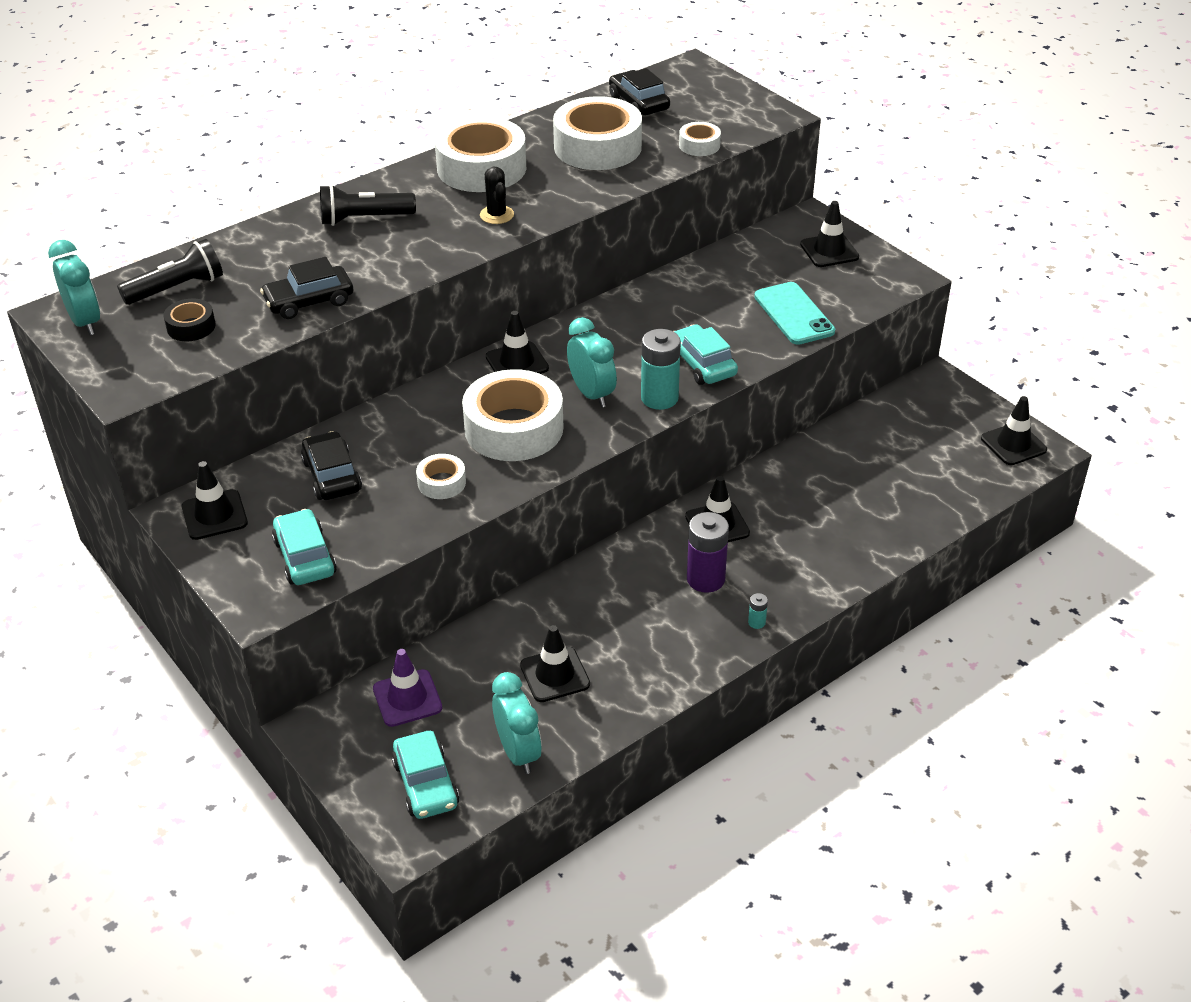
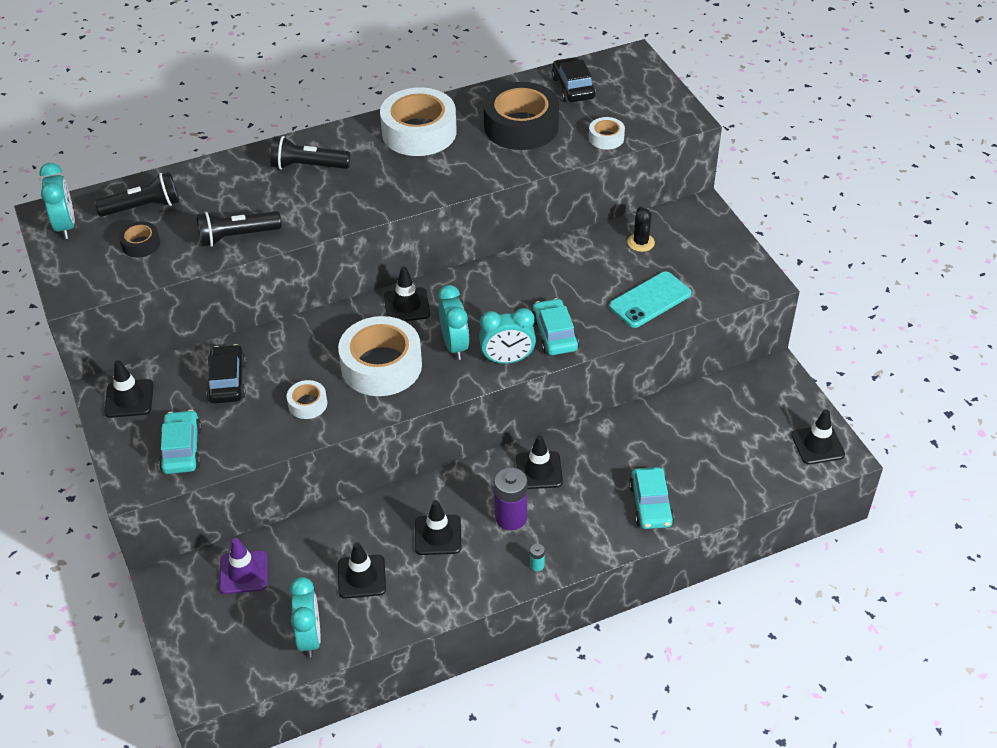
camera: 15 degrees right, 5 degrees up
black car [260,257,353,319] -> black flashlight [197,211,282,247]
turquoise car [392,731,459,819] -> turquoise car moved to [629,467,674,529]
black cactus [480,167,514,224] -> black cactus moved to [627,207,655,252]
white tape [553,96,642,170] -> black tape [484,82,559,150]
turquoise battery [641,329,681,410] -> turquoise clock [479,308,536,364]
turquoise phone [754,282,835,345] -> turquoise phone turned 60 degrees clockwise [609,272,691,328]
black traffic cone [800,201,859,267] -> black traffic cone moved to [415,500,461,555]

